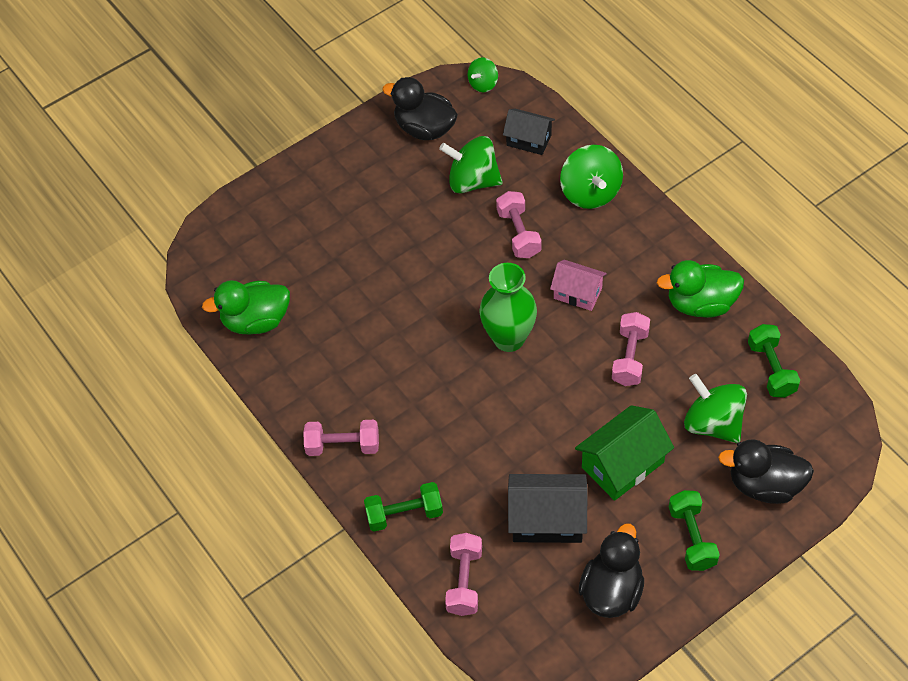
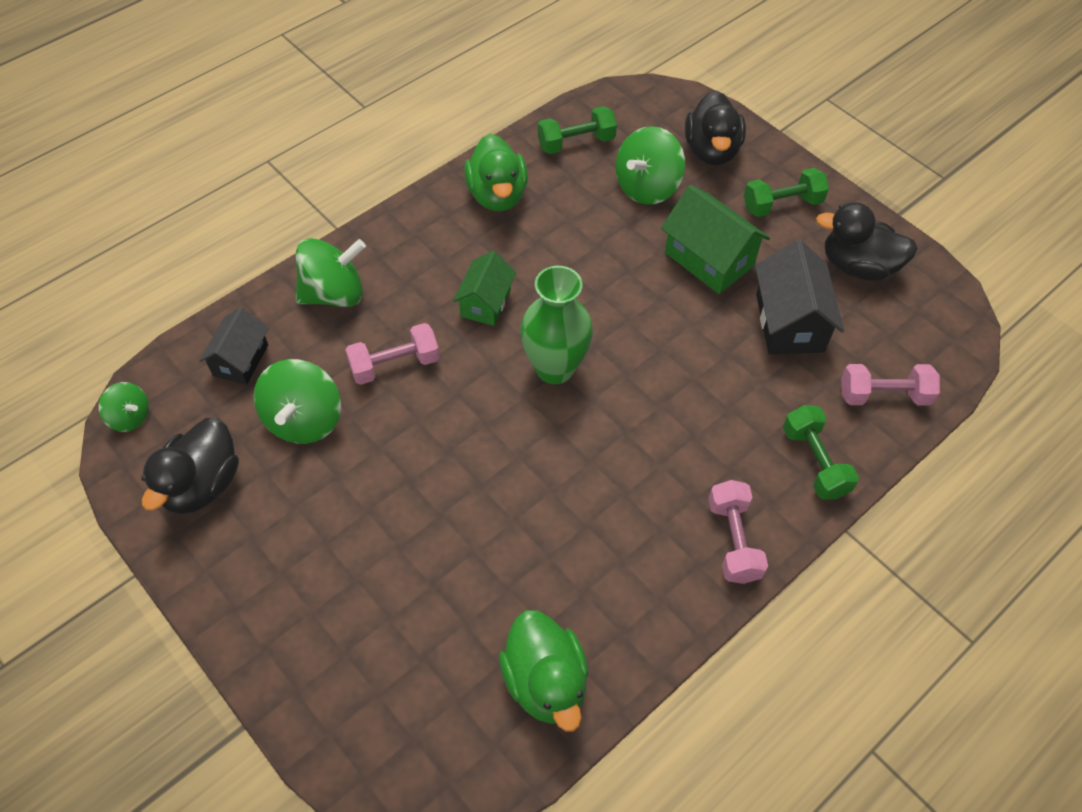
camera: 100 degrees left, 0 degrees up
pink house [550,260,607,311] -> green house [453,251,516,326]
pink dumbbell [612,312,650,386] -> none

